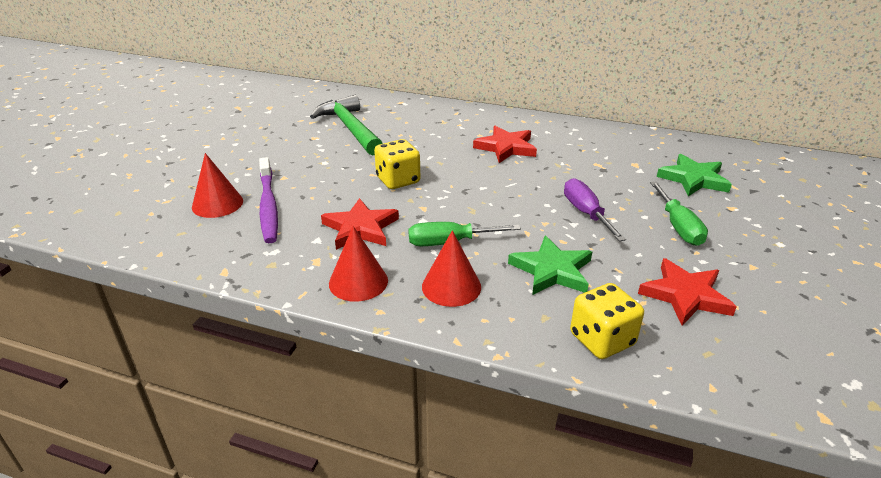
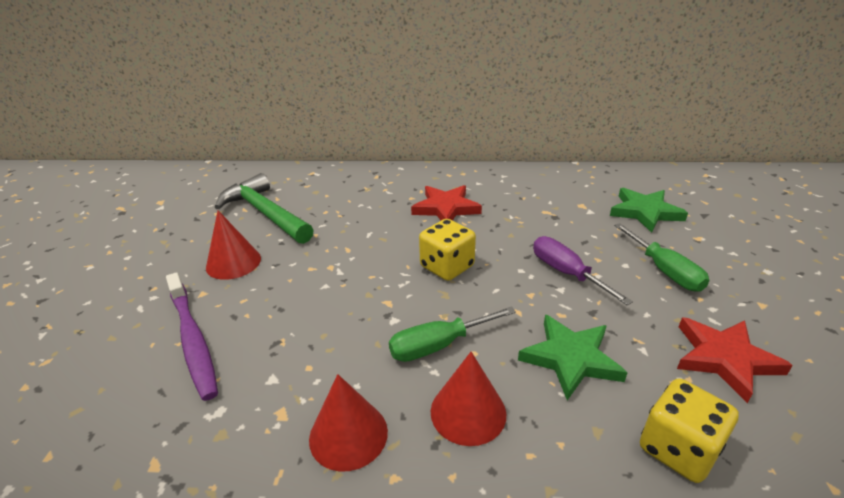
camera: 15 degrees left, 0 degrees up
red cone [192,153,243,218] -> red cone moved to [206,210,261,280]
red star [321,198,399,250] -> none
yellow dice [374,139,420,189] -> yellow dice moved to [419,219,476,281]

